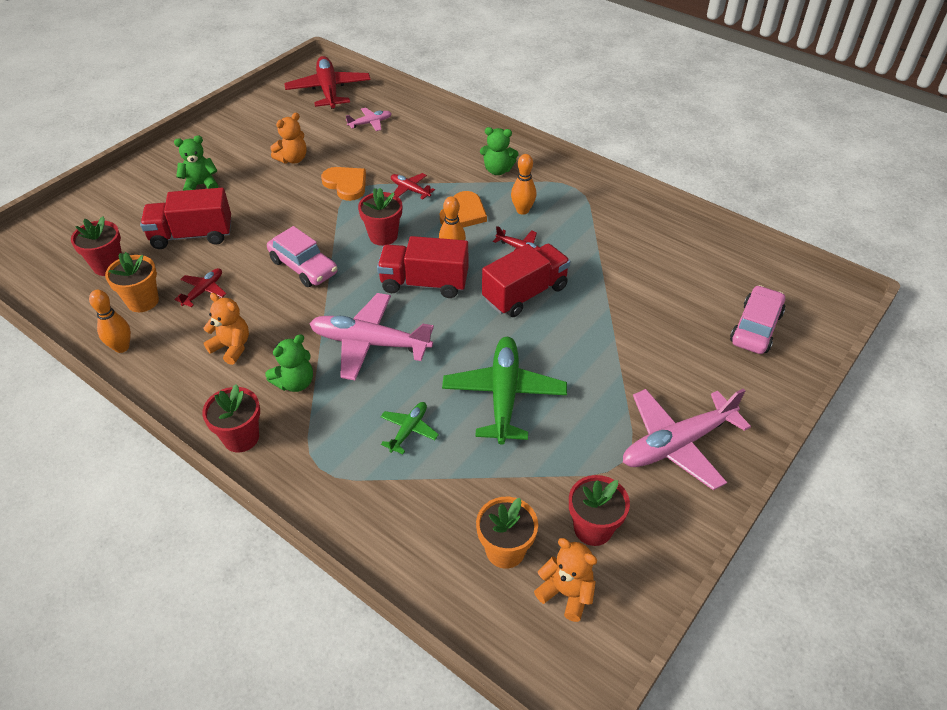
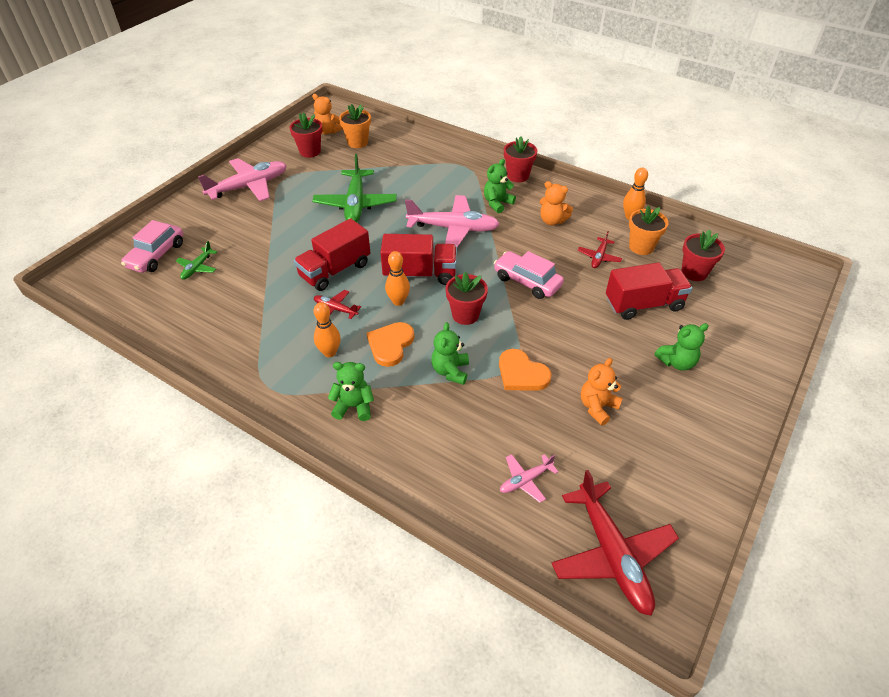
camera: 175 degrees right, 0 degrees up
green plane [381,402,439,454] -> green plane moved to [176,241,217,279]
red plane [391,173,435,199] -> green teddy bear [431,322,469,385]

